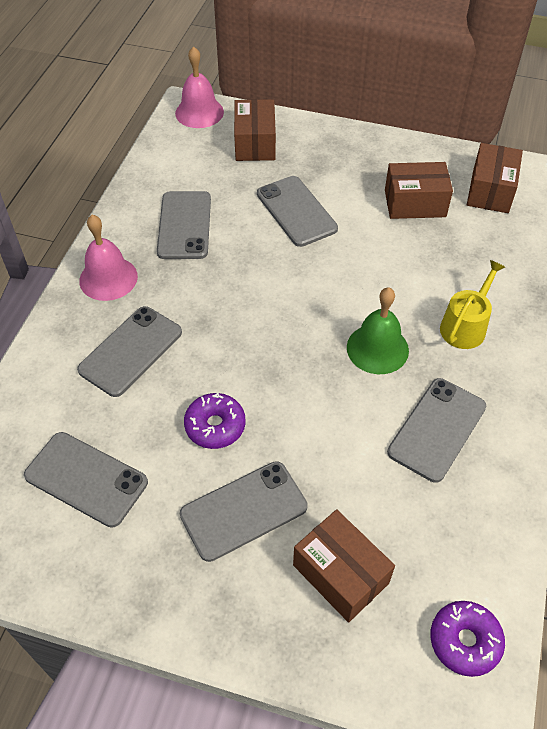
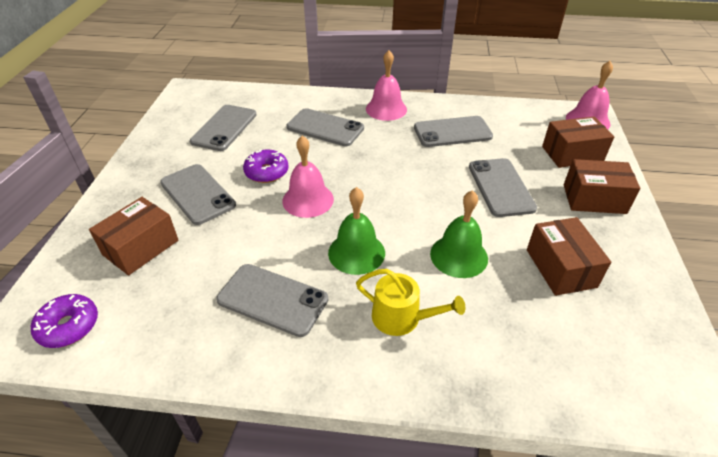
camera: 80 degrees right, 10 degrees down
grey phone [257,176,338,247] -> grey phone turned 60 degrees counterclockwise [469,158,537,217]
brown box [467,143,523,213] -> brown box moved to [564,159,640,214]
none -> pink bell [282,136,334,218]
none -> green bell [430,190,488,278]

